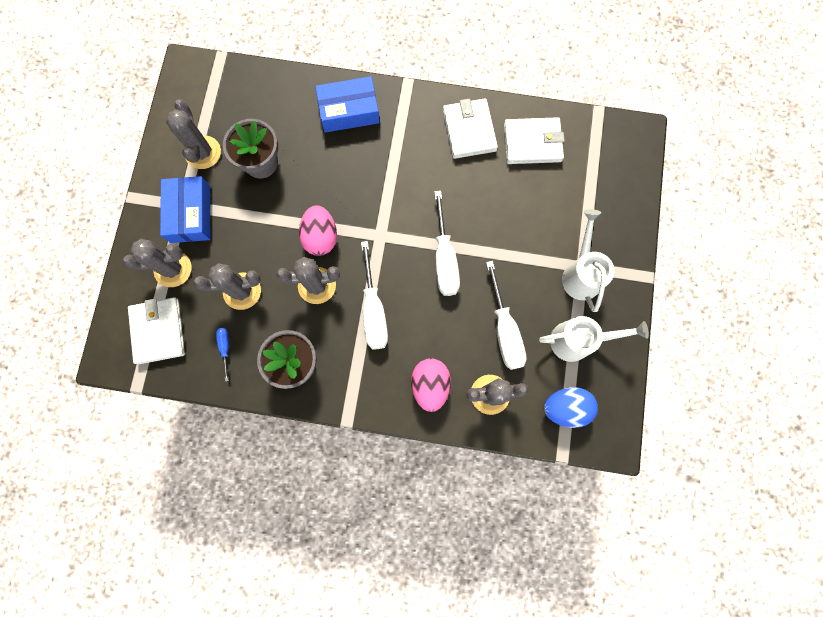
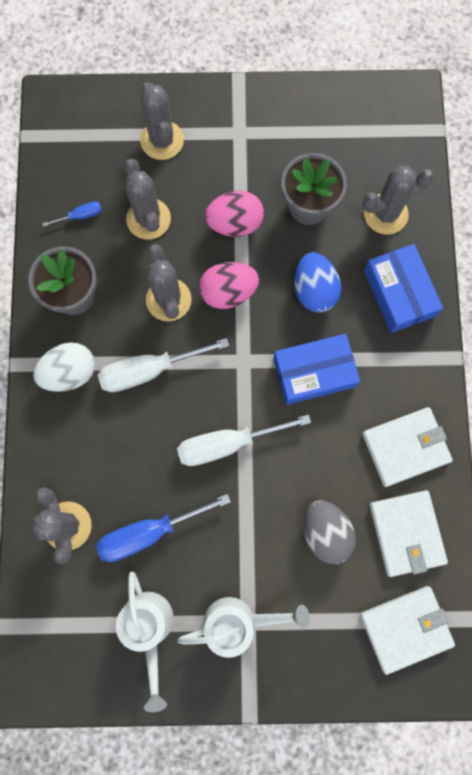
camera: 80 degrees right, 0 degrees up
white wallet [128,297,185,365] -> white wallet moved to [360,586,455,675]
blue box [160,176,210,243] -> blue box moved to [273,334,360,405]
grey cactus [166,99,221,169] -> grey cactus moved to [363,166,434,235]
pink egg [411,358,451,412] -> pink egg moved to [205,191,264,237]
white screwdriver [486,261,526,370] -> blue screwdriver [96,494,231,562]
blue egg [544,387,598,428] -> blue egg moved to [294,252,341,313]
none -> white egg [33,342,95,392]
none -> grey egg [304,500,356,564]

